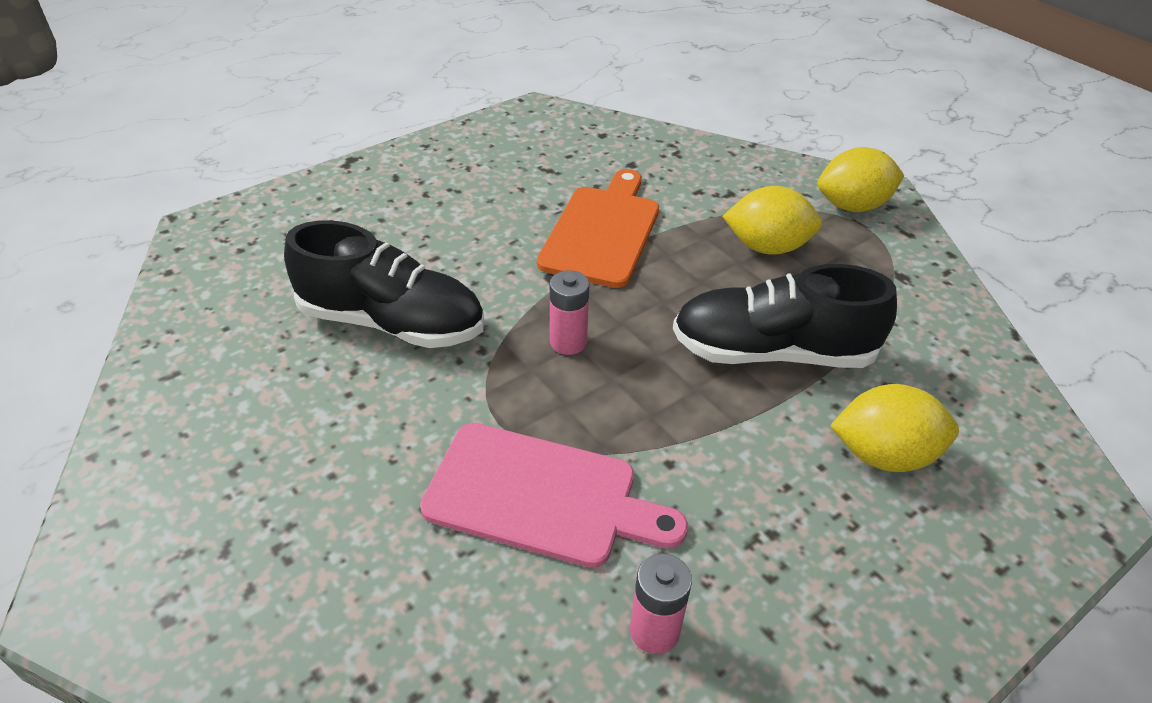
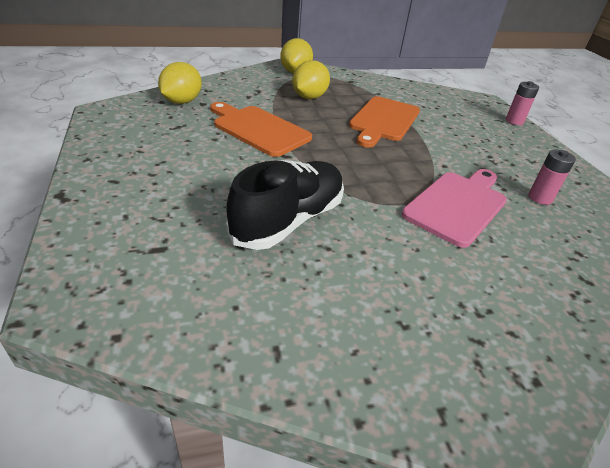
camera: 70 degrees left, 5 degrees down
pink battery [550,270,590,355] -> pink battery moved to [506,81,539,125]
black shoe [673,264,897,368] -> orange cutting board [349,96,420,147]
yellow lemon [830,384,959,472] -> yellow lemon moved to [158,62,202,104]

